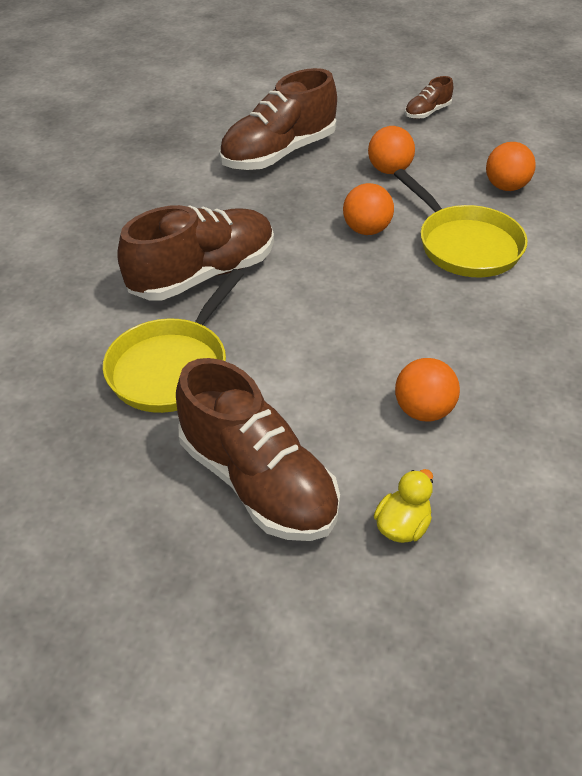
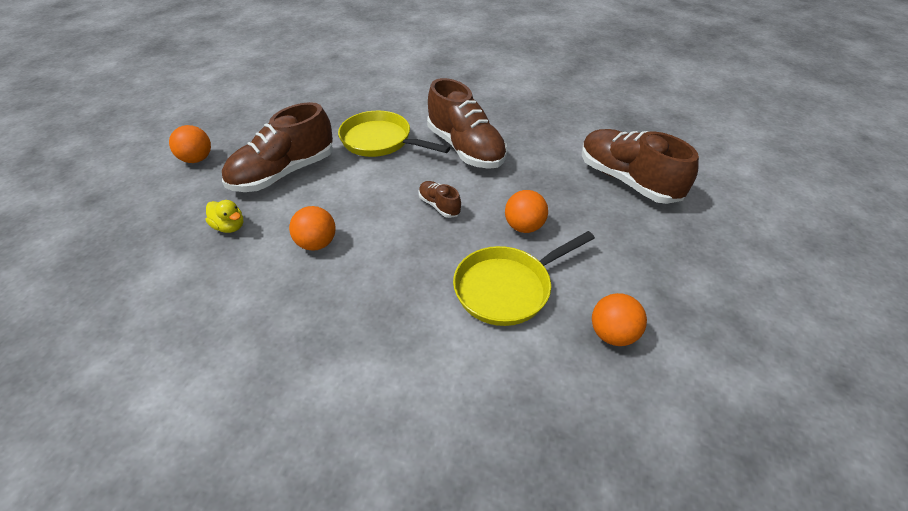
camera: 90 degrees right, 0 degrees up
orange ball [368,126,415,174] -> orange ball moved to [169,125,211,163]
brown shoe [405,76,453,119] -> brown shoe moved to [418,181,461,218]

